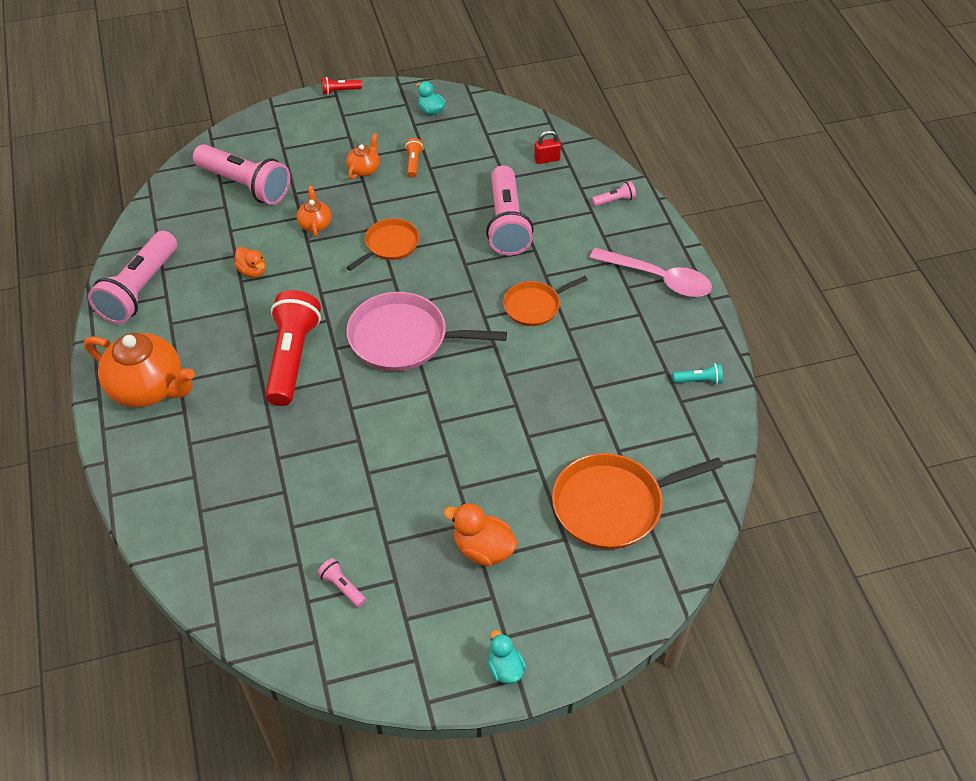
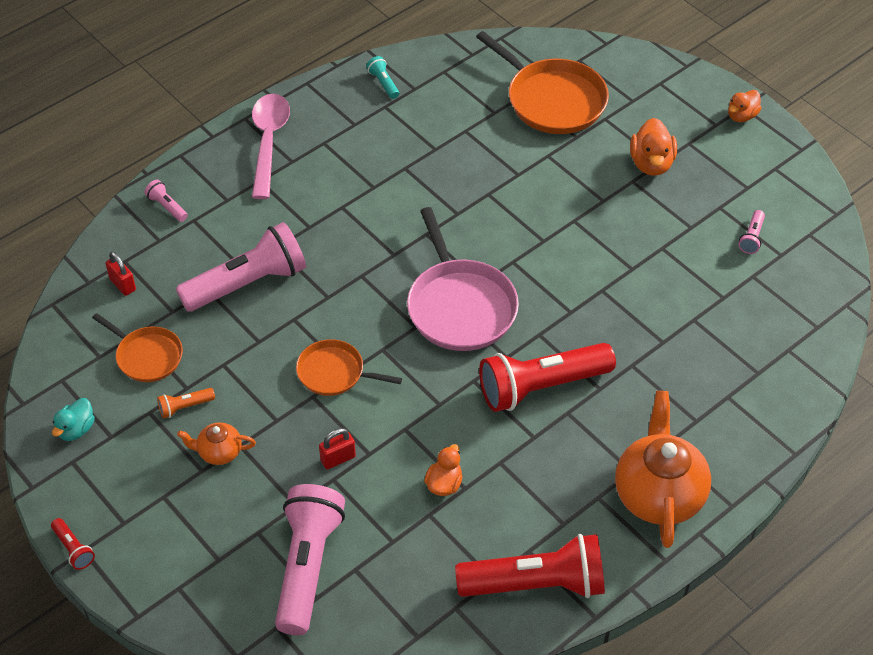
camera: 115 degrees left, 0 degrees up
pink flashlight [88,231,177,324] -> red flashlight [455,534,605,598]
orange teapot [297,186,331,237] -> red padlock [319,428,356,469]
turquoise duck [488,630,526,684] -> orange duck [728,90,762,122]
orange pan [503,276,588,326] -> orange pan moved to [92,313,183,382]

